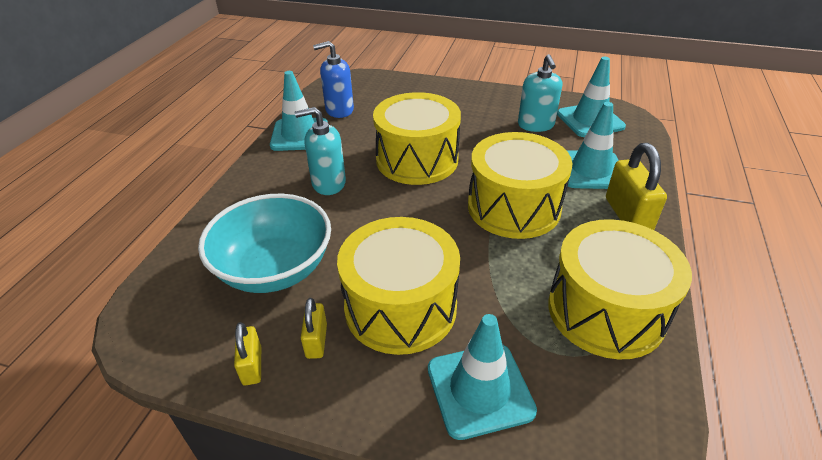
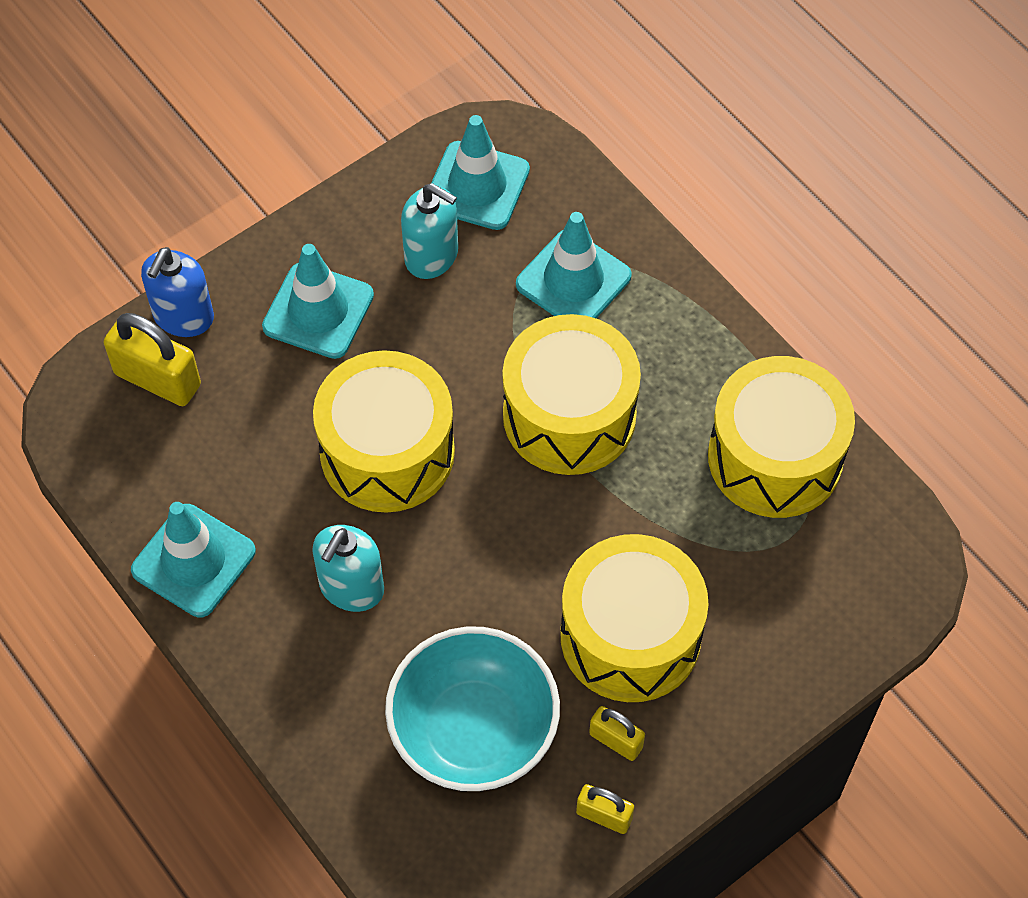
camera: 55 degrees left, 20 degrees up
blue soap dispenser [313,41,354,118] -> blue soap dispenser moved to [141,247,214,337]
turquoise traffic cone [428,314,537,440] -> turquoise traffic cone moved to [262,244,374,359]
yellow padlock [606,143,667,230] -> yellow padlock moved to [103,313,201,406]

